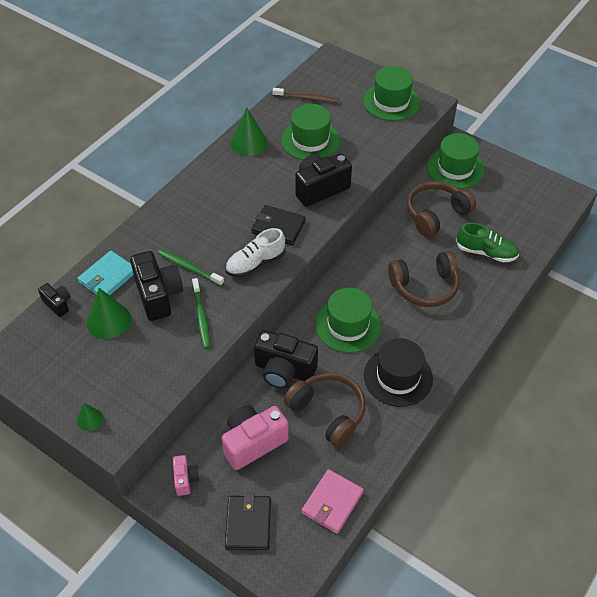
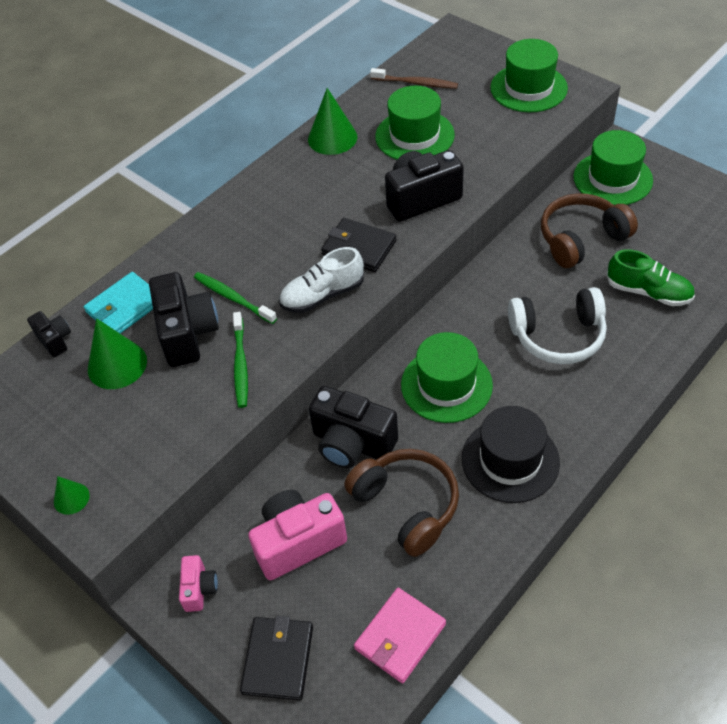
camera: 10 degrees right, 0 degrees up
brown headphones [388,251,459,307] -> white headphones [508,287,607,364]

